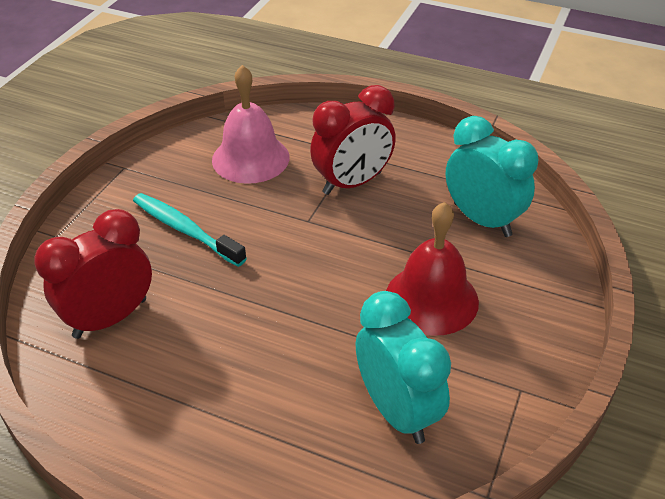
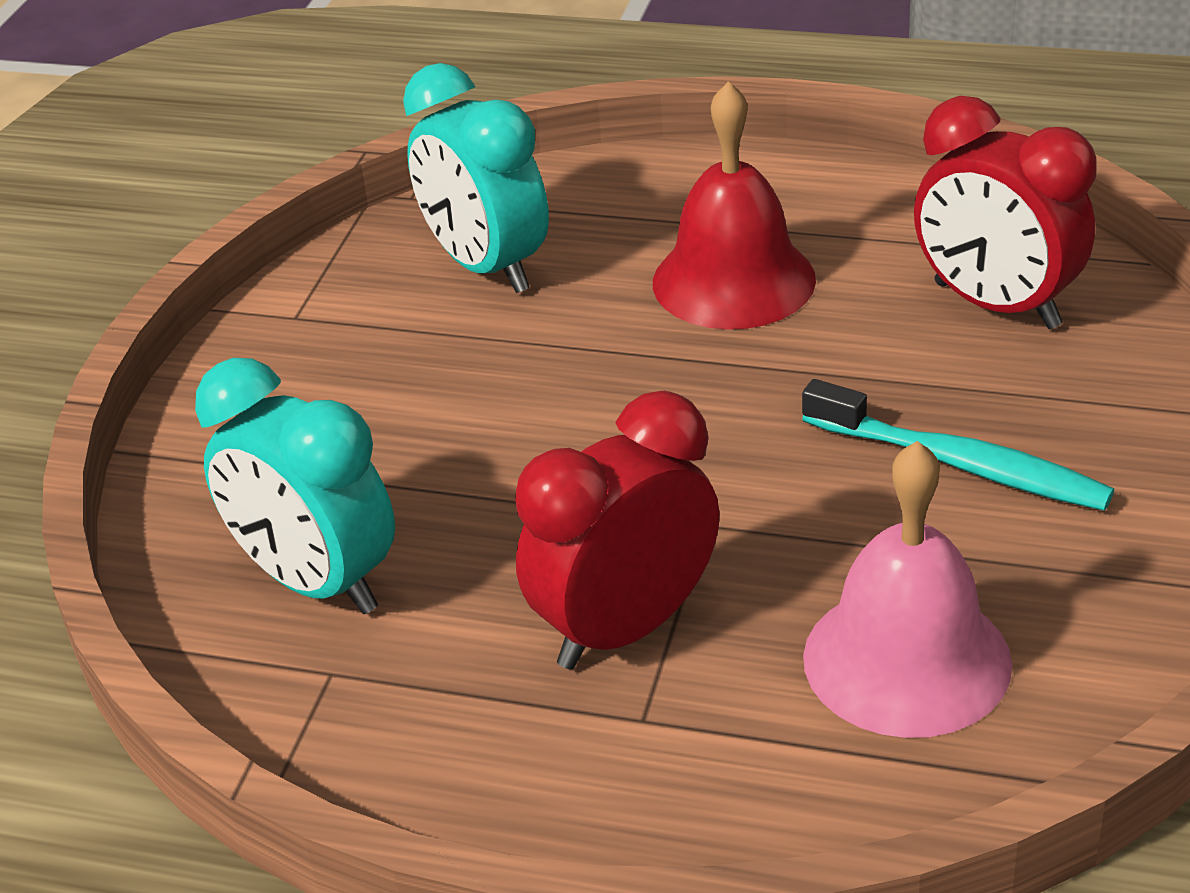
camera: 175 degrees right, 5 degrees down
red clock [34,209,152,339] -> red clock turned 90 degrees clockwise [914,96,1097,329]
red bell [386,202,479,336] -> red bell moved to [653,81,816,330]

